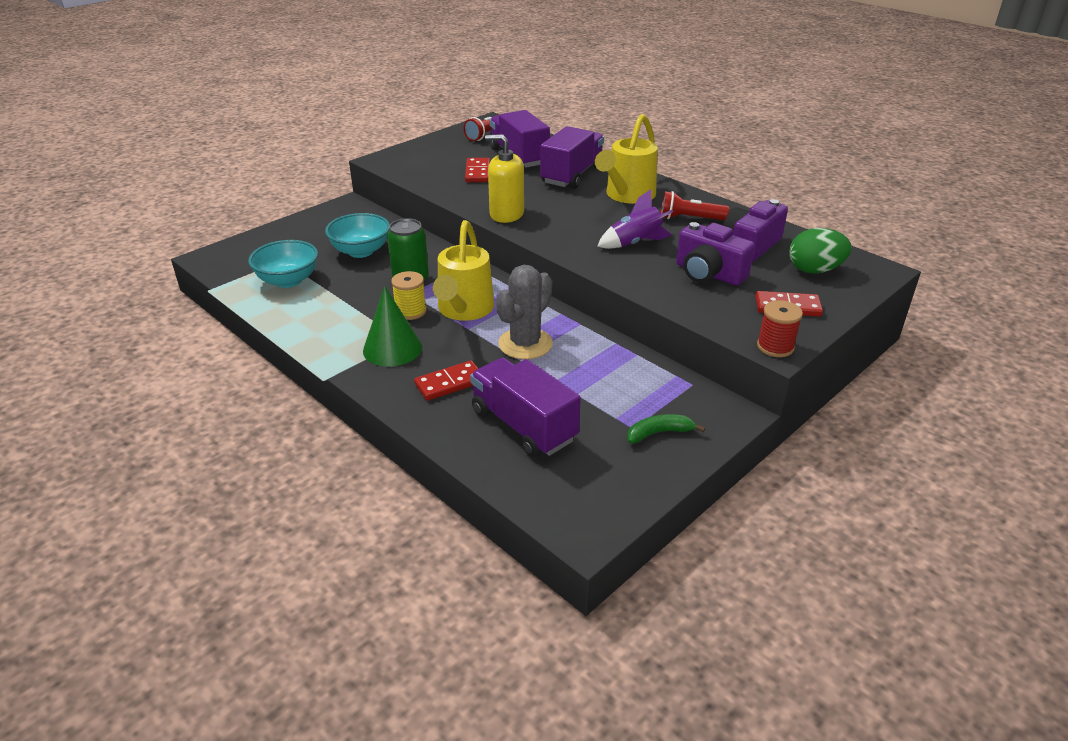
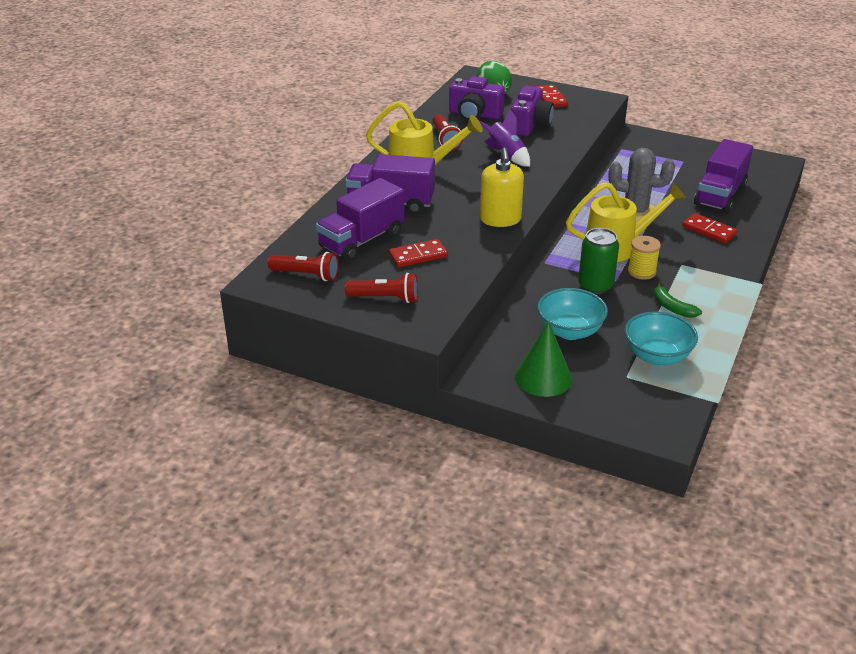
camera: 110 degrees left, 0 degrees up
green cone [363,286,422,367] -> green cone moved to [515,321,572,397]
green banana [627,414,705,444] -> green banana moved to [654,282,702,318]
red spool [757,300,803,357] -> none
none -> red flashlight [345,273,418,303]

